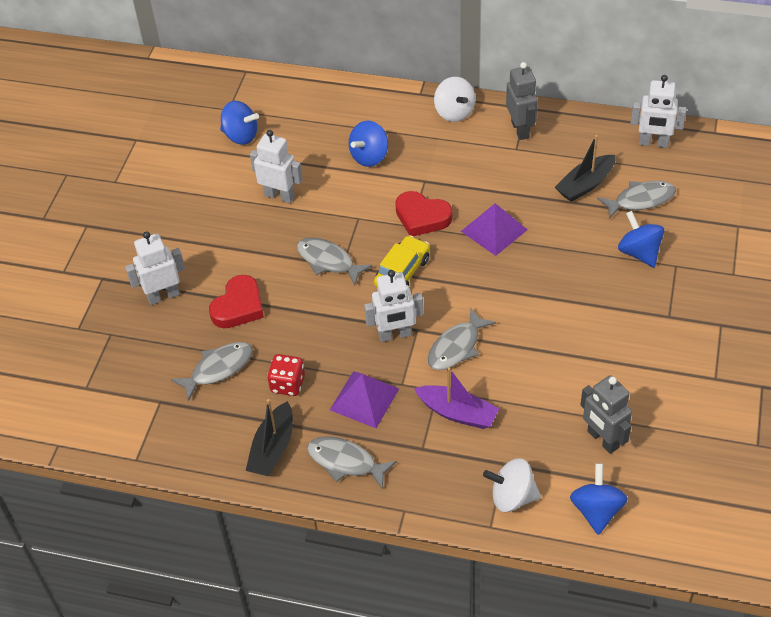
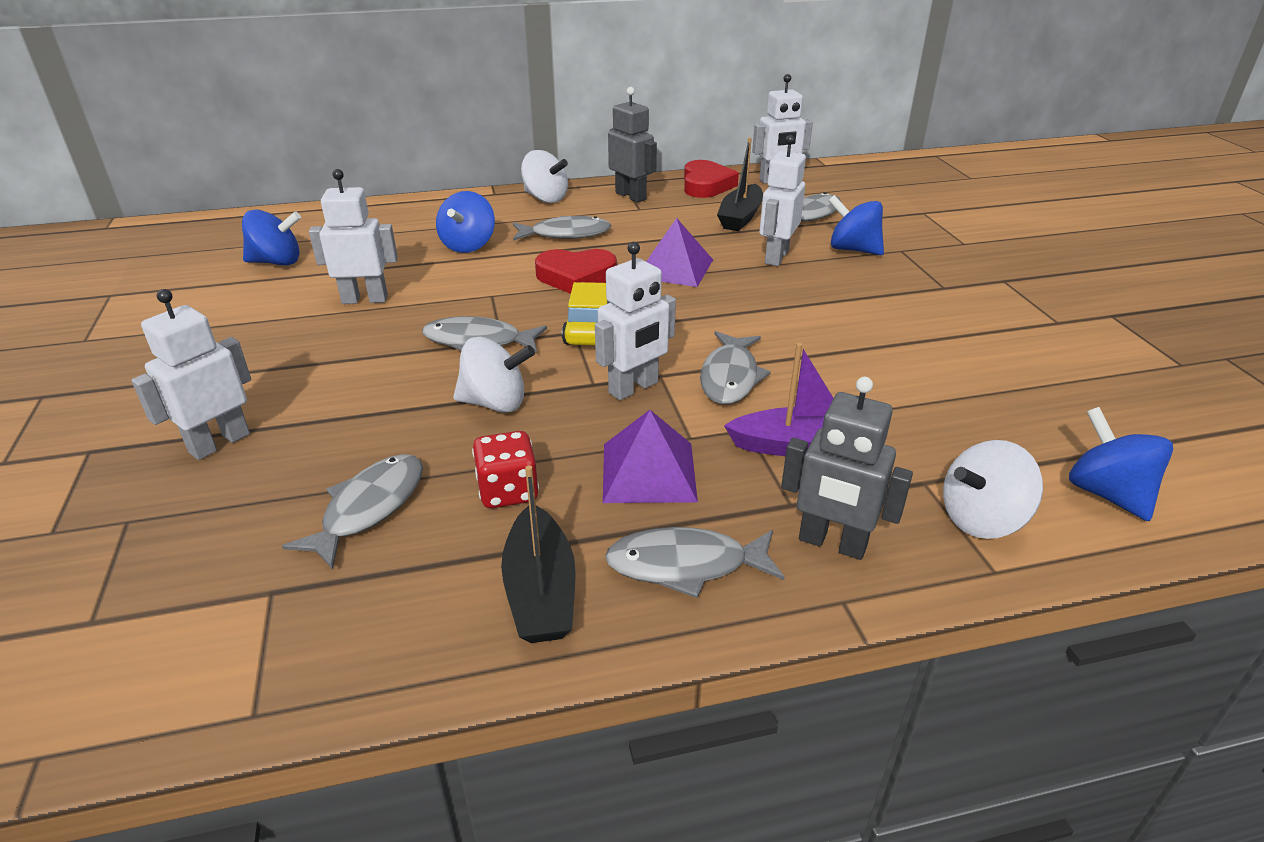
camera: 30 degrees left, 15 degrees down
red heart [209,275,264,328] -> red heart moved to [684,160,739,198]
grey robot [580,375,632,454] -> grey robot moved to [781,377,913,560]
none -> white spinning top [453,337,535,413]
none -> grey fish [513,216,611,241]
none -> white robot [759,135,806,266]

